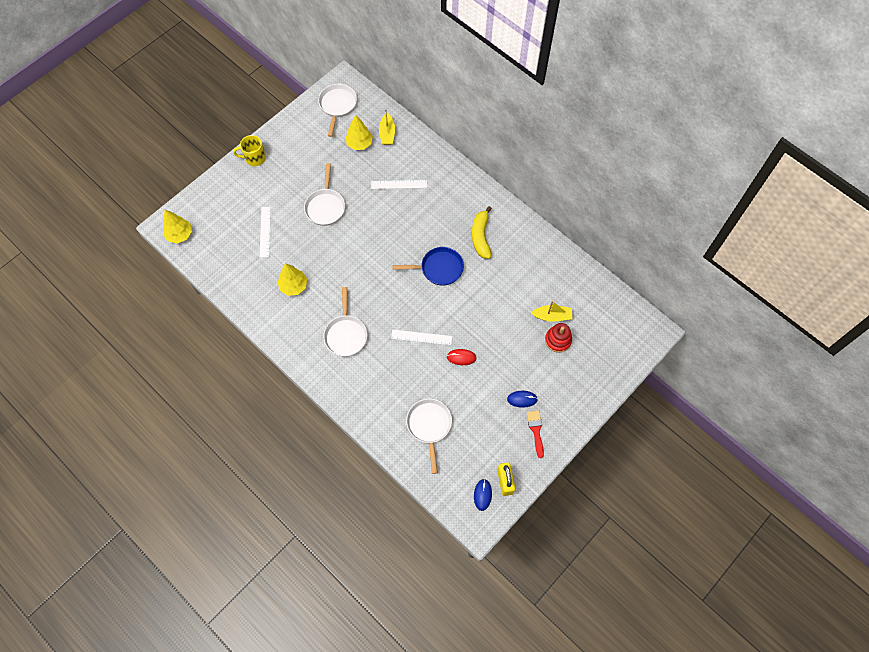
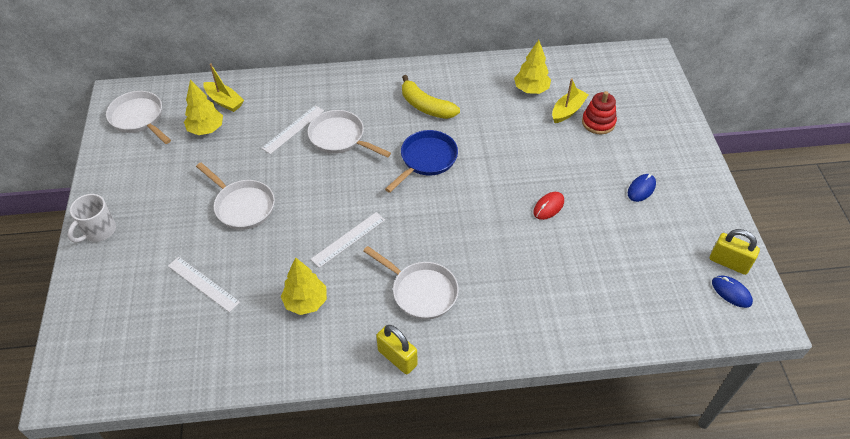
camera: 50 degrees left, 15 degrees down
yellow tree [163,210,192,244] -> yellow tree moved to [514,40,551,94]
yellow mug [233,135,266,166] -> white mug [68,194,116,243]
white ruler [391,330,452,345] -> white ruler moved to [311,212,385,268]
white pan [406,399,452,474] -> white pan moved to [308,110,391,158]
red brush [527,410,544,458] -> none
none -> yellow padlock [376,325,418,374]

